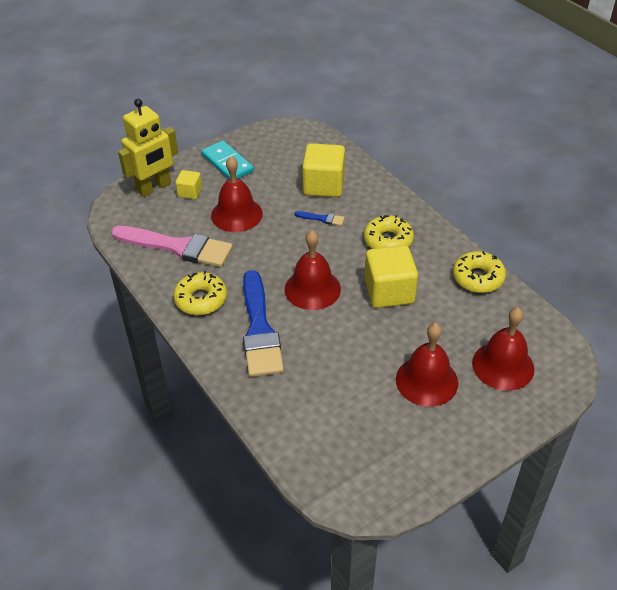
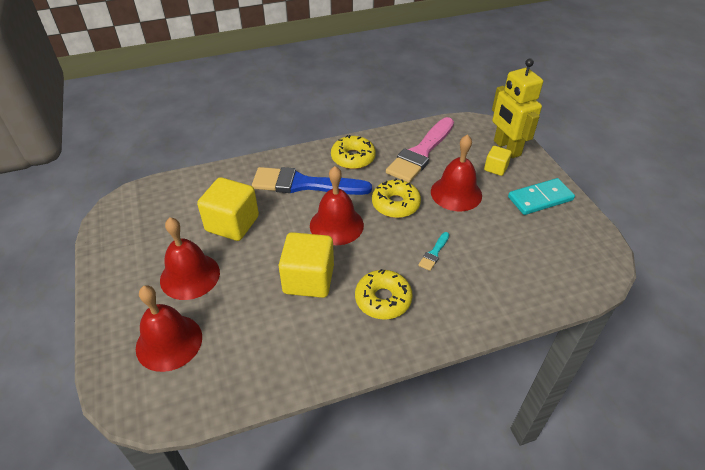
camera: 105 degrees right, 0 degrees up
blue brush [295,211,345,226] -> turquoise brush [418,232,449,271]
yellow cube [302,143,345,197] -> yellow cube moved to [197,177,259,241]
yellow donut [453,251,506,293] -> yellow donut moved to [372,178,421,218]

